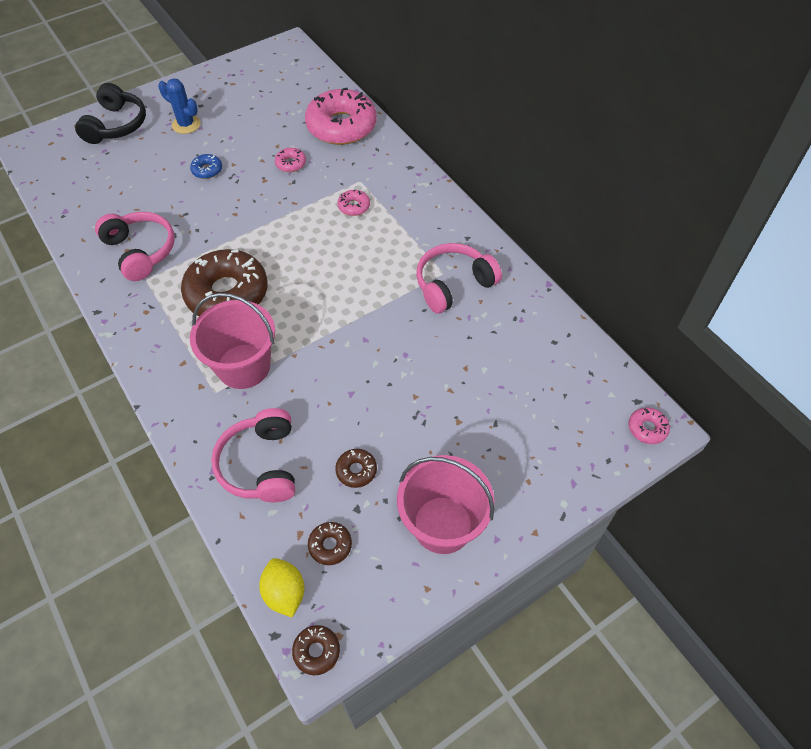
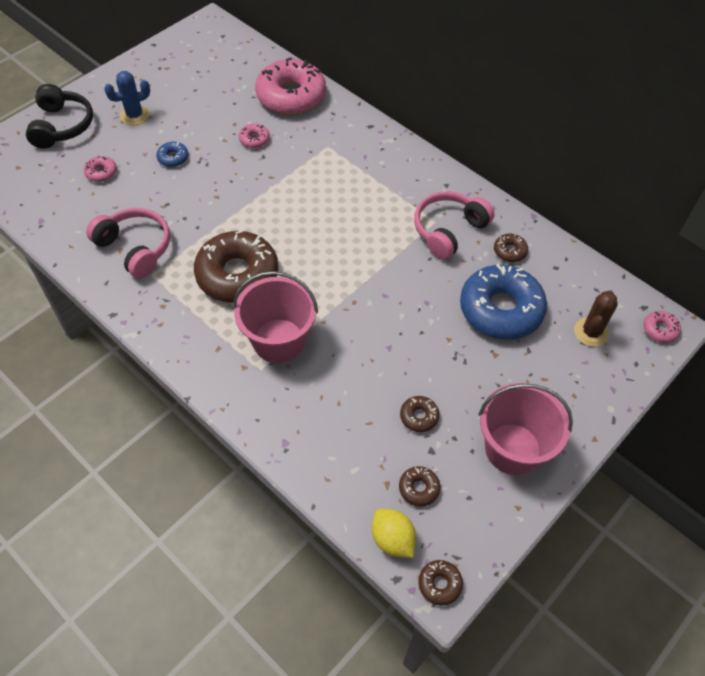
camera: 15 degrees left, 0 degrees up
blue cactus [158,78,201,134] -> blue cactus turned 45 degrees counterclockwise [104,71,150,125]
pink headphones [211,408,295,502] -> none
pink donut [337,189,370,216] -> pink donut moved to [84,156,117,182]
none -> blue donut [460,264,547,340]
none -> brown donut [494,234,528,262]
none -> brown cactus [574,290,618,347]

